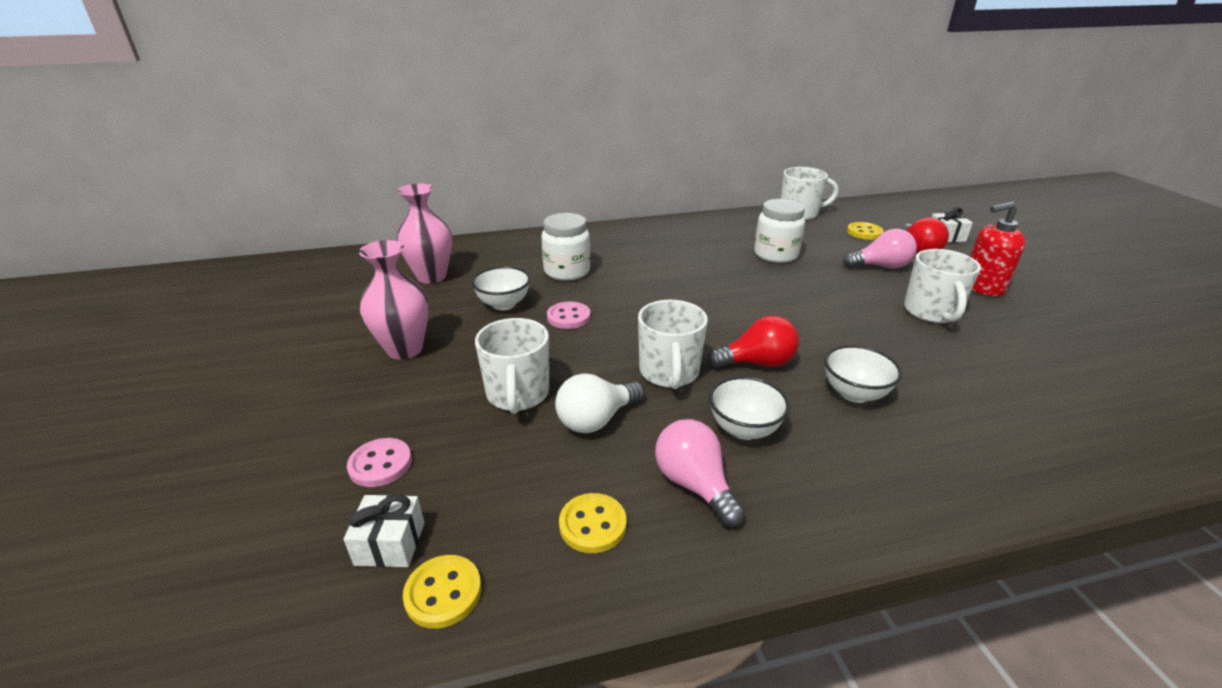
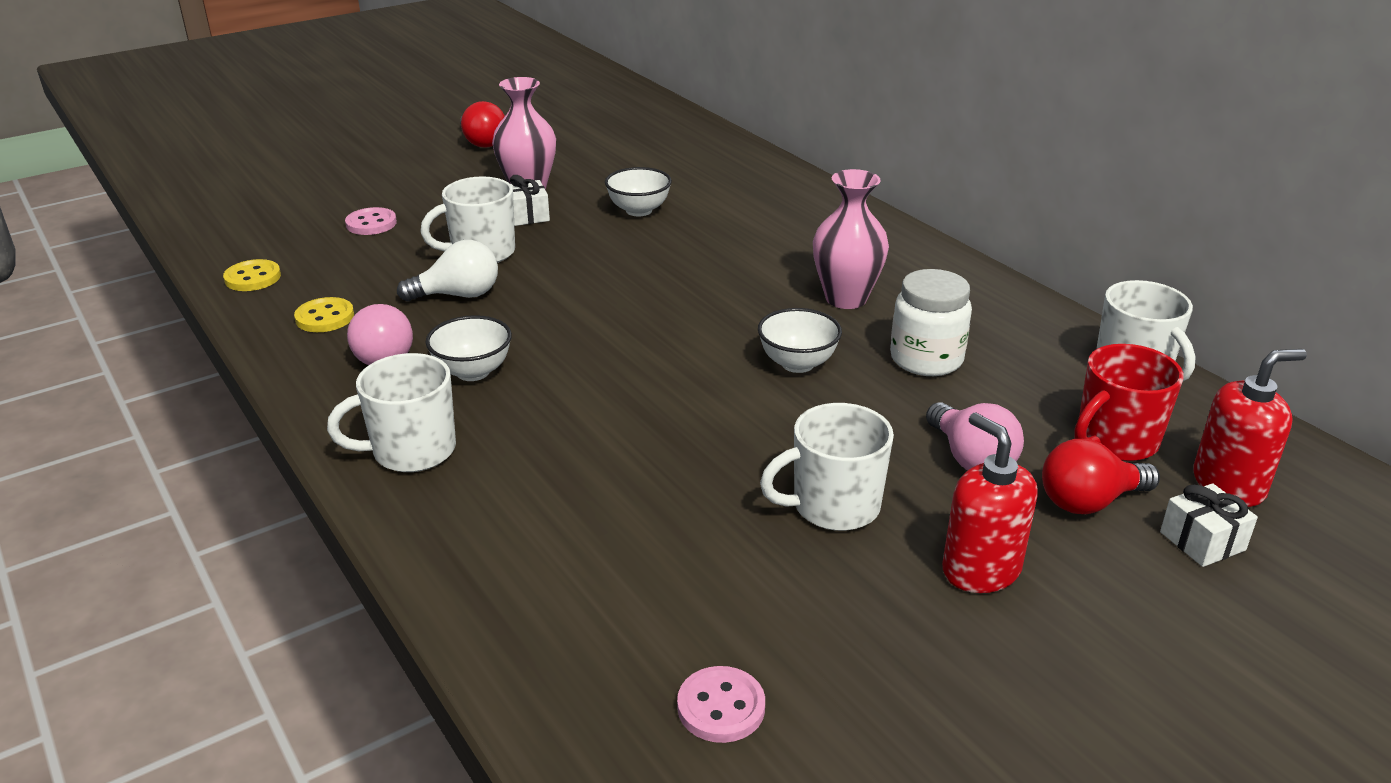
camera: 70 degrees right, 0 degrees up
white gift [343,494,425,567] -> white gift moved to [510,175,550,226]
pink vase [397,184,452,284] -> pink vase moved to [813,169,889,309]
white jar [541,213,590,281] -> none
pink button [547,301,590,329] -> pink button moved to [677,666,765,743]
white light bulb [555,373,644,433] -> white light bulb turned 135 degrees clockwise [397,240,498,301]
white mug [638,300,708,389] -> white mug moved to [327,353,456,472]
pink light bulb [655,419,745,527] -> pink light bulb turned 120 degrees clockwise [347,304,413,365]
red light bulb [708,316,799,368] -> red light bulb moved to [460,101,505,148]
white bowl [824,345,902,403] -> white bowl moved to [758,308,842,373]
yellow button [847,222,883,240] -> red mug [1074,344,1184,461]
none -> red soap dispenser [1193,349,1307,507]

